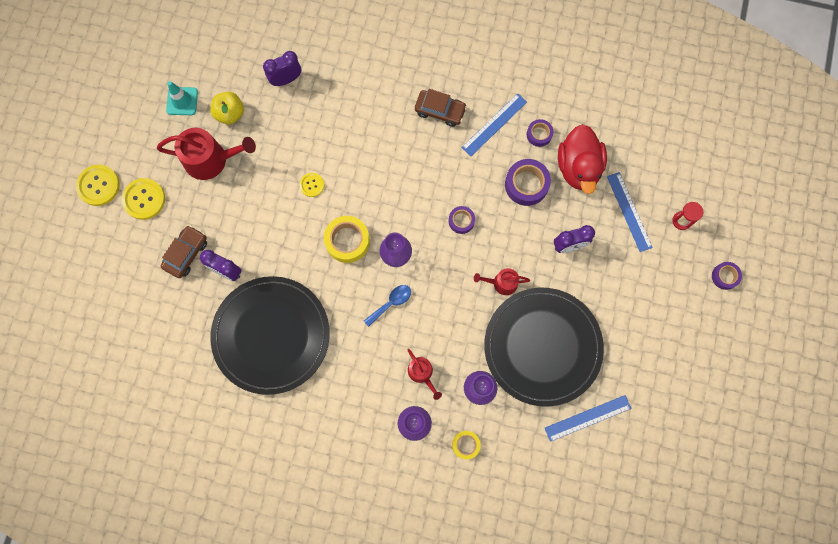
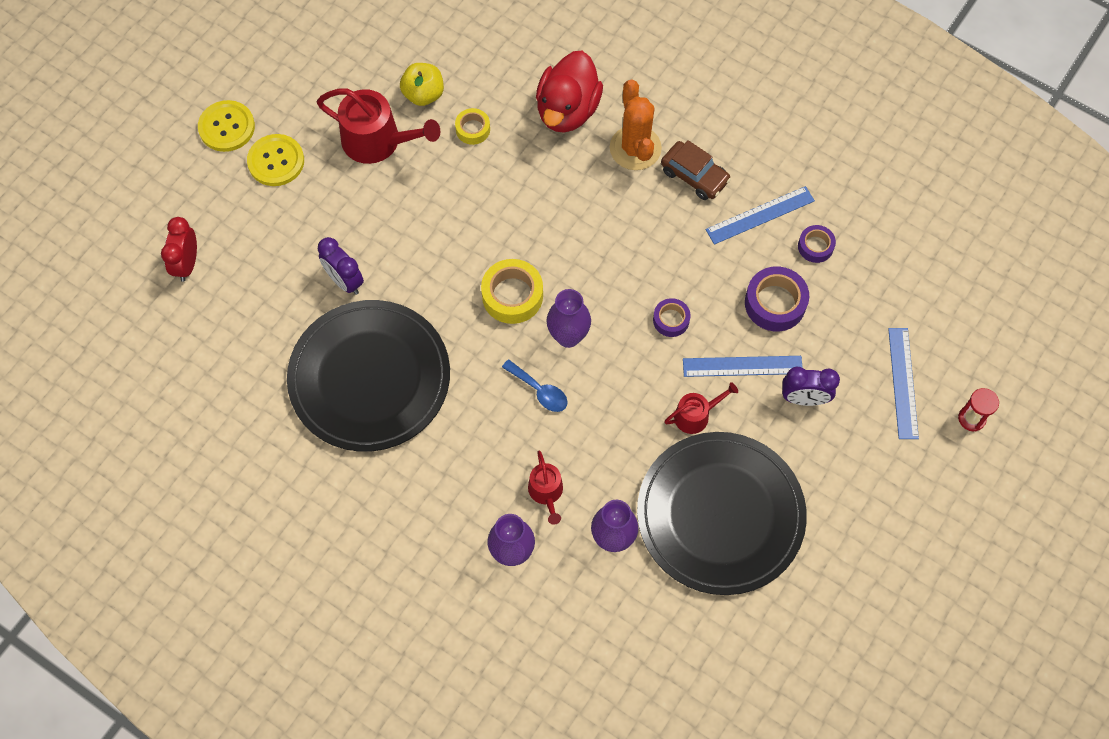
camera: 20 degrees right, 10 degrees down
brown car [161,225,207,278] -> none
turquoise traffic cone [166,81,198,115] -> none
purple clock [263,51,301,86] -> none
yellow button [299,173,325,197] -> none
blue spoon [364,285,411,327] -> blue spoon turned 60 degrees clockwise [502,359,568,412]
yellow tape [452,431,481,460] -> yellow tape moved to [455,108,490,145]
red watering can [474,268,530,295] -> red watering can turned 135 degrees clockwise [664,382,738,434]
blue ruler [545,395,631,442] -> blue ruler moved to [683,356,803,377]
red duck [558,124,607,194] -> red duck moved to [536,51,603,133]
purple tape [712,262,742,290] -> none
none -> red clock [161,217,197,282]
none -> orange cactus [610,80,662,170]

